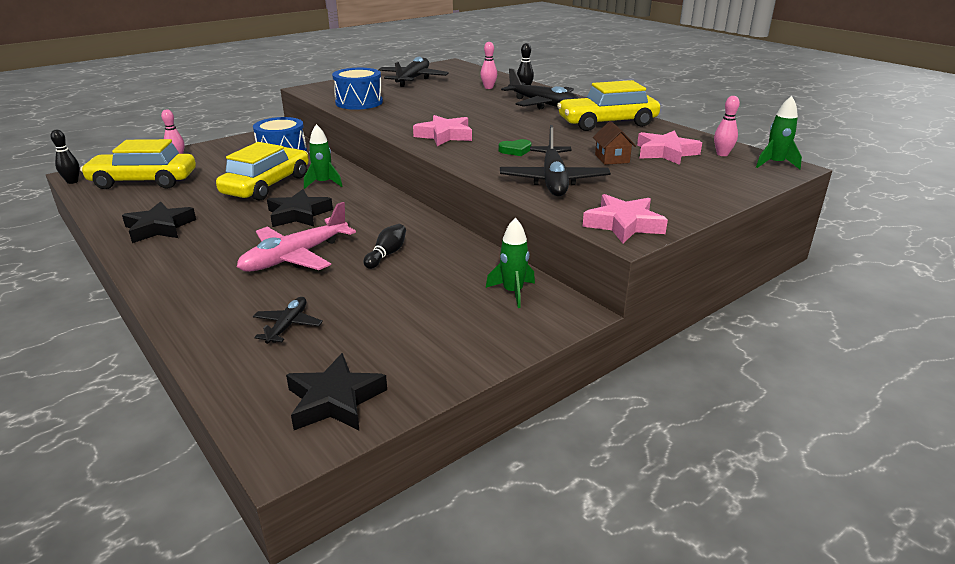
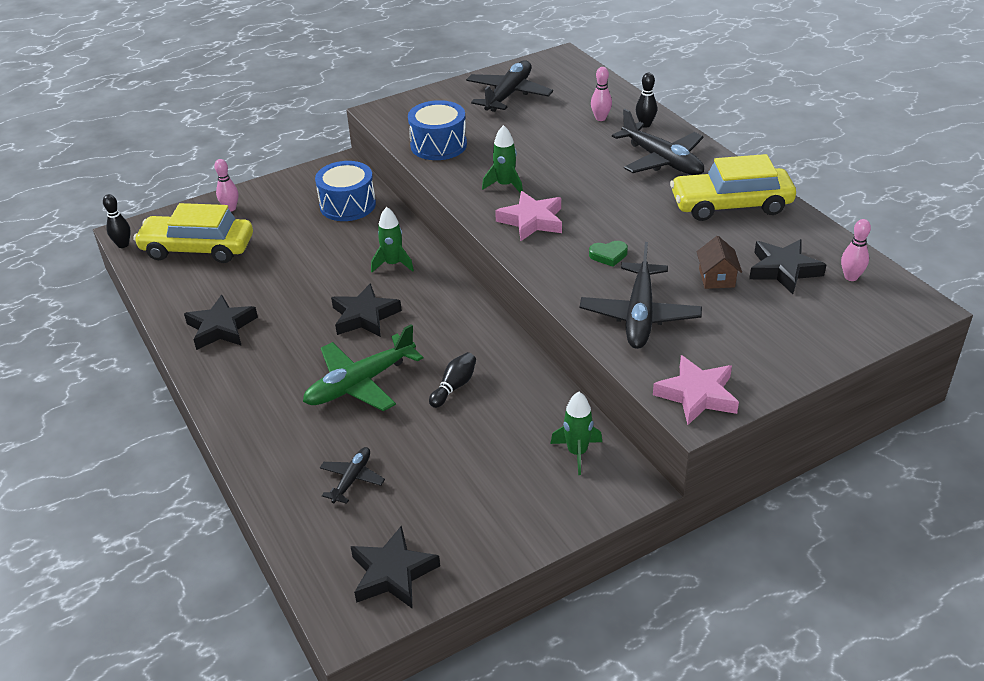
camera: 10 degrees right, 10 degrees up
yellow car [216,142,309,201] -> none
pink plane [237,202,356,272] -> green plane [303,324,423,411]
pink star [637,130,702,165] -> black star [749,239,826,294]
green rocket [756,96,802,169] -> green rocket moved to [482,125,523,193]

